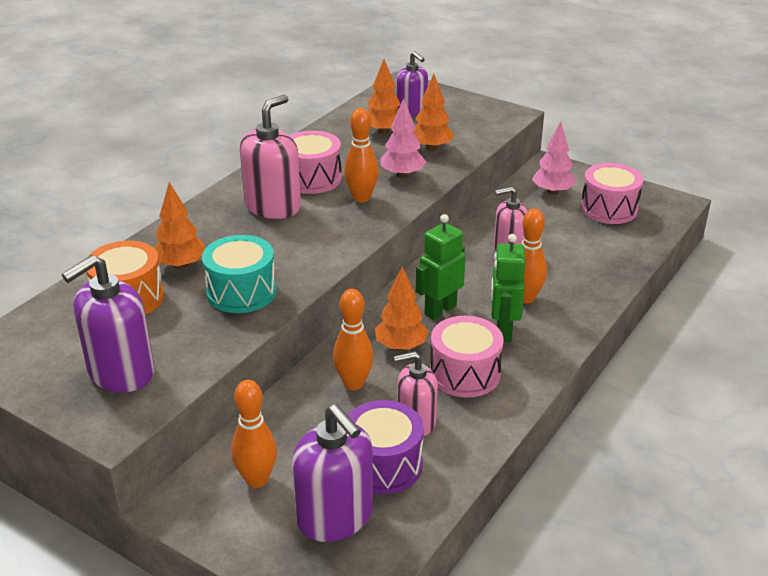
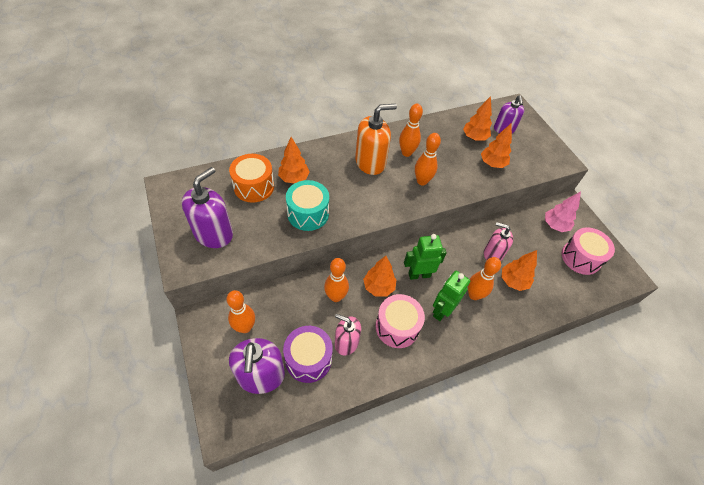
camera: 30 degrees right, 20 degrees up
purple soap dispenser [62,255,155,393] -> purple soap dispenser turned 135 degrees clockwise [182,167,233,248]
pink soap dispenser [240,95,301,219] -> orange soap dispenser [355,104,397,175]
pink drum [289,130,342,194] -> orange bowling pin [399,104,423,157]
pink tree [380,98,426,178] -> none
none -> orange tree [502,250,537,291]

